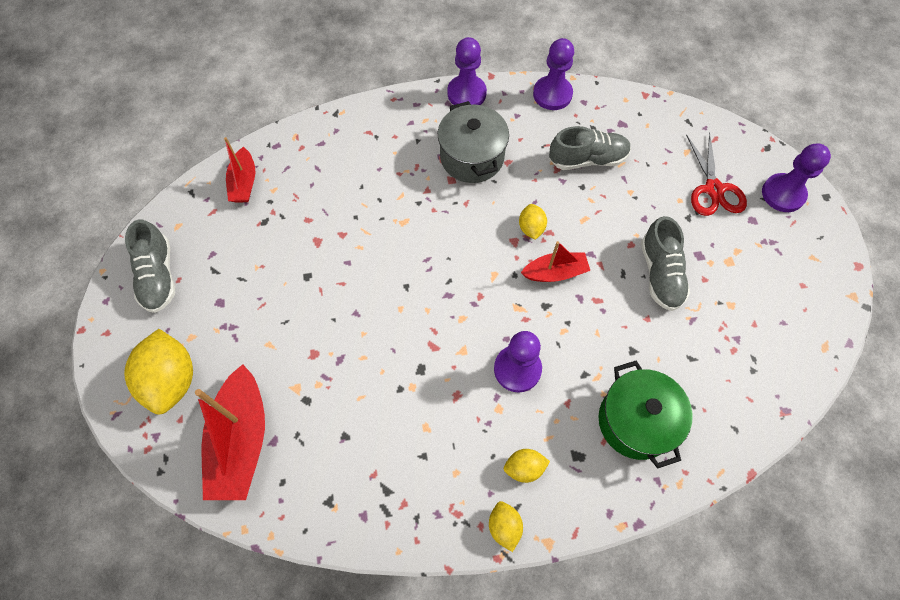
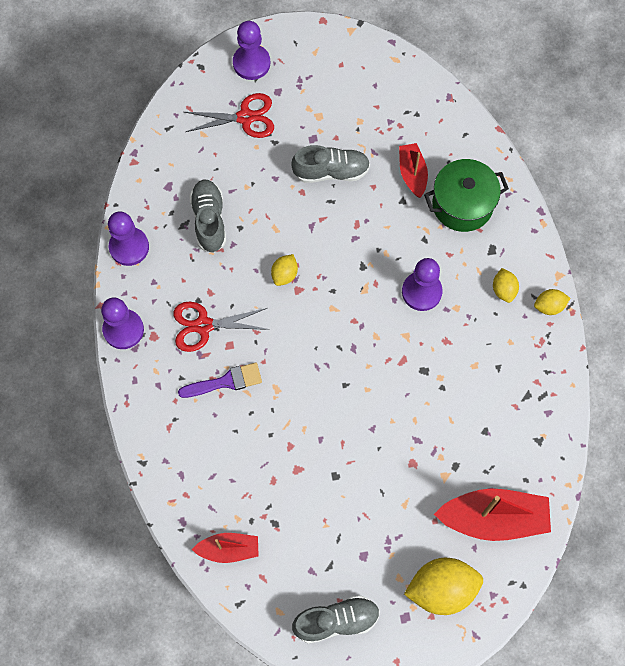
camera: 90 degrees left, 5 degrees up
grey pot [438,101,509,183] -> red scissors [173,301,270,352]
yellow lemon [519,204,547,240] -> yellow lemon turned 60 degrees counterclockwise [271,254,298,286]
red boat [521,241,590,282] -> red boat moved to [399,143,428,198]
none -> purple brush [178,362,262,398]

